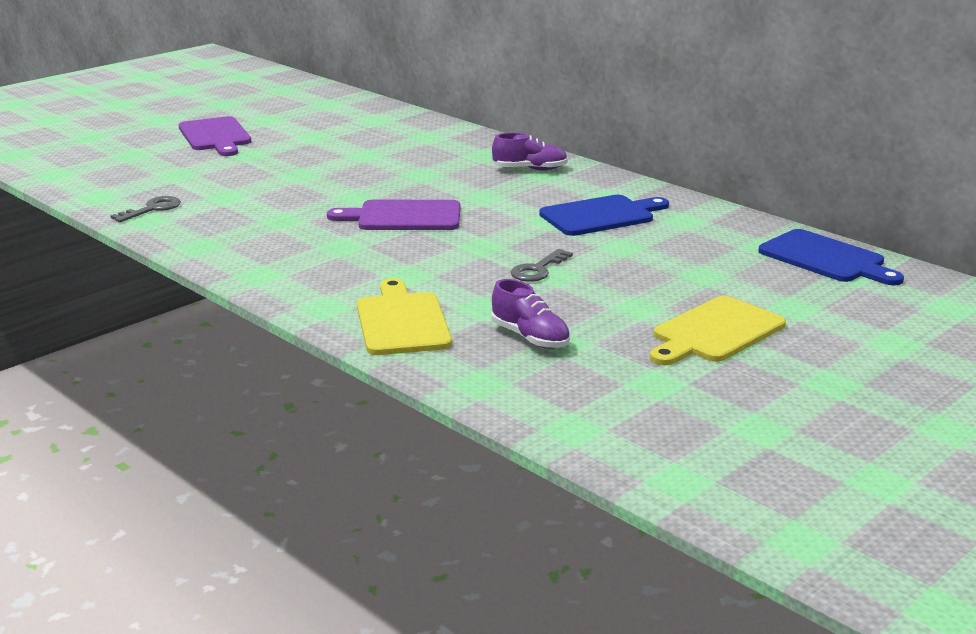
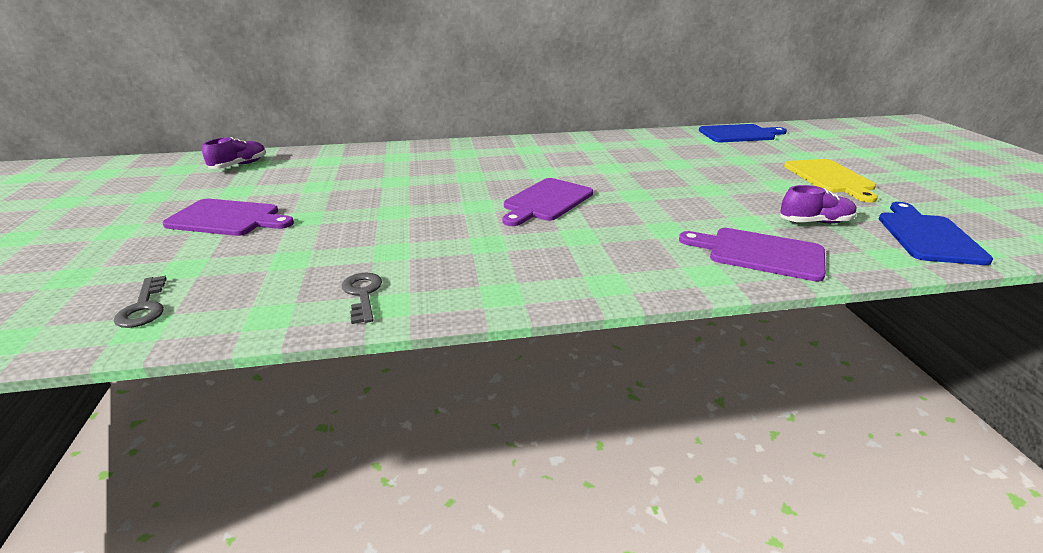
camera: 55 degrees left, 5 degrees up
yellow cutting board [357,278,452,355] -> purple cutting board [679,228,826,282]
purple shoe [492,133,568,170] -> purple shoe moved to [202,137,266,169]
grey key [511,249,573,282] -> grey key moved to [114,276,167,328]
blue cutting board [539,195,669,236] -> blue cutting board moved to [879,202,993,265]

